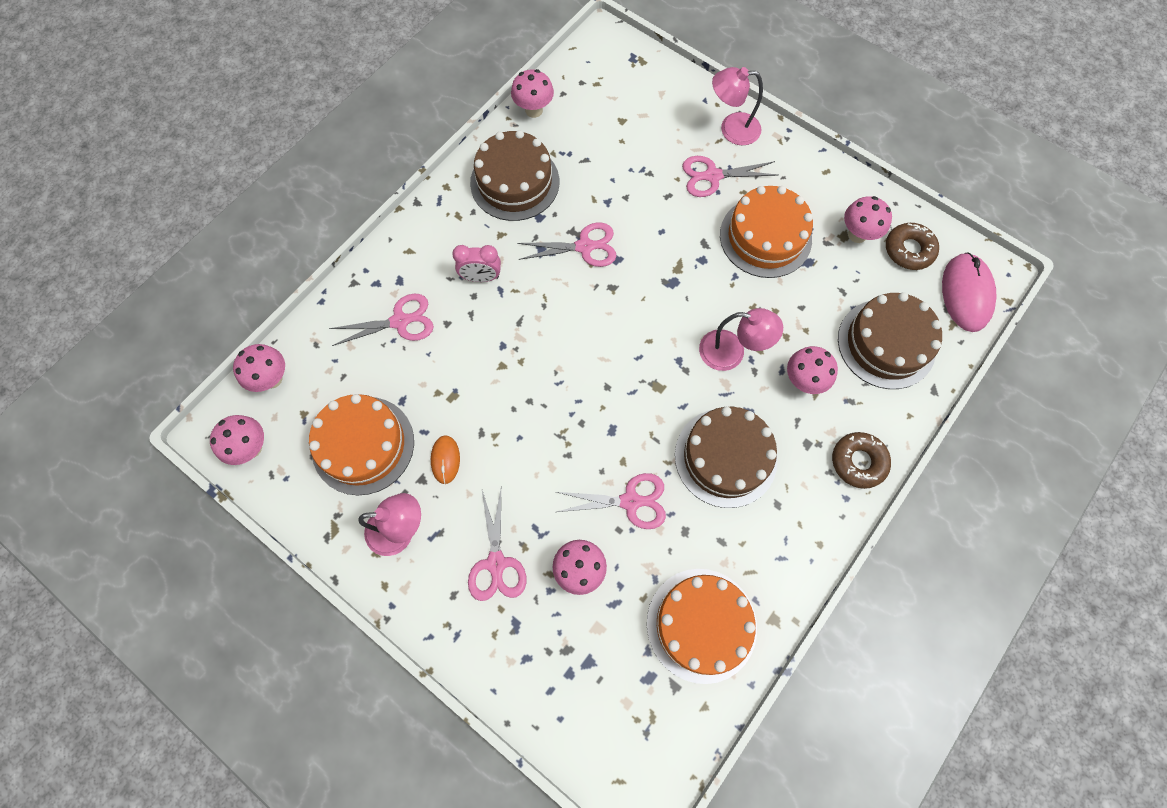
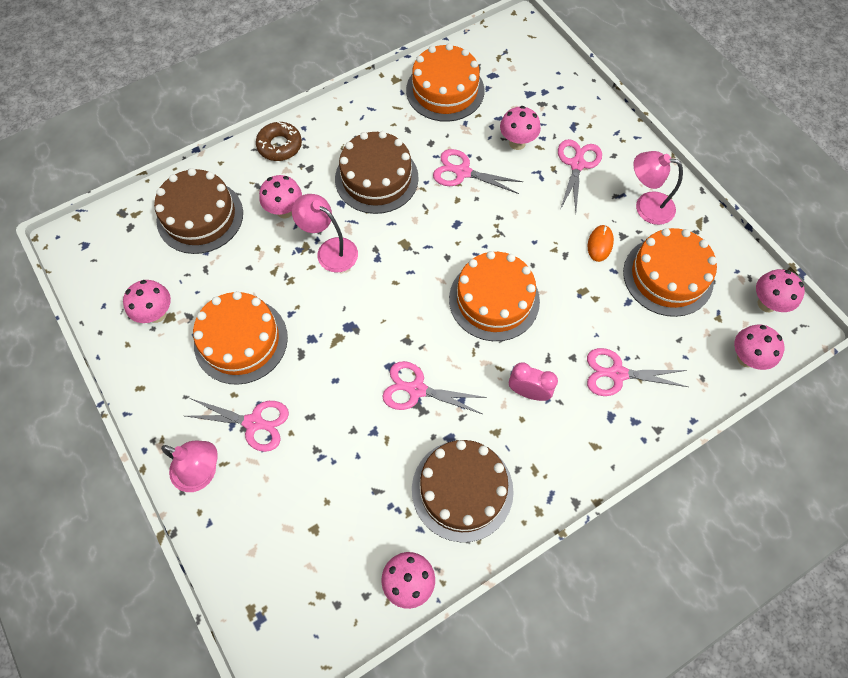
camera: 160 degrees left, 5 degrees down
brown donut [886,223,939,270] -> none
pink mouse [942,252,996,332] -> none
none -> orange cake [449,251,540,341]

